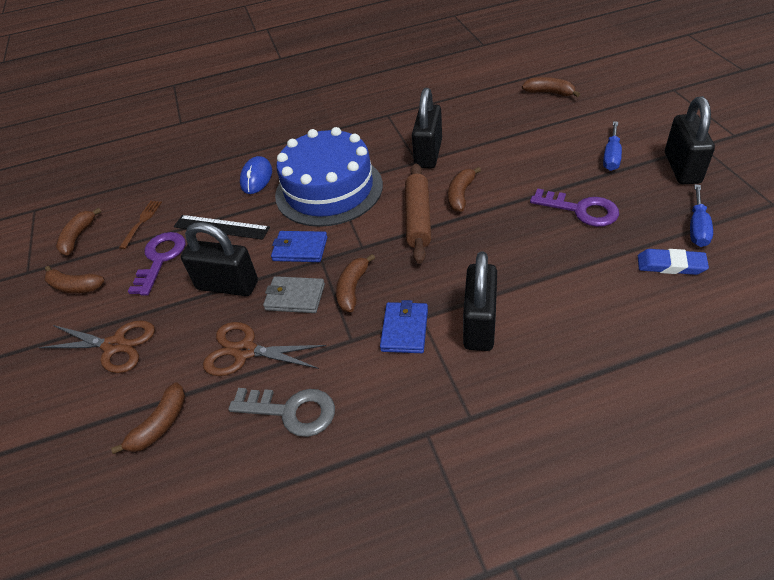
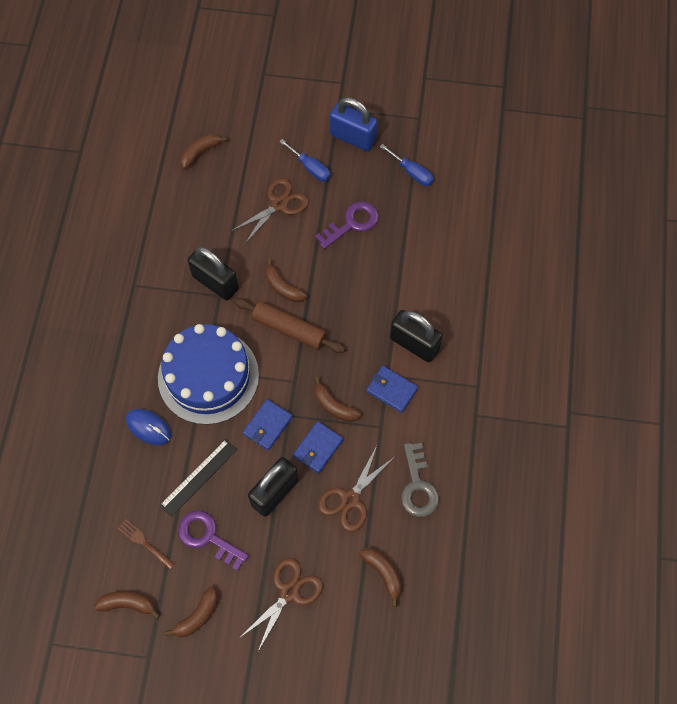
camera: 70 degrees left, 20 degrees up
brown banana [56,208,101,256] -> brown banana turned 150 degrees clockwise [94,591,160,619]
grey key [228,388,335,437] -> grey key turned 135 degrees clockwise [401,443,439,517]
grey wallet [263,276,325,313] -> blue wallet [293,421,343,473]
blue eraser [638,249,709,275] -> none
black padlock [665,96,715,184] -> blue padlock [330,98,378,151]
none -> brown scissors [231,178,309,245]

